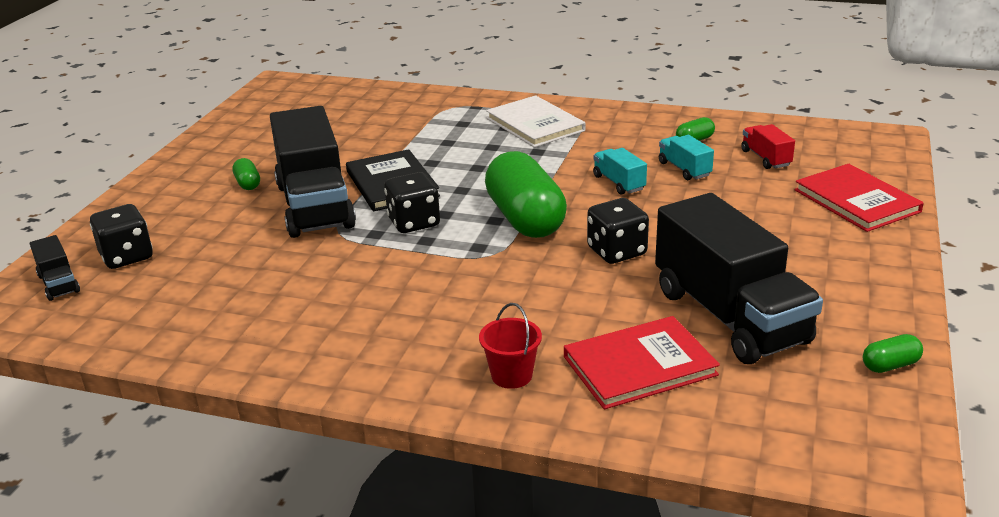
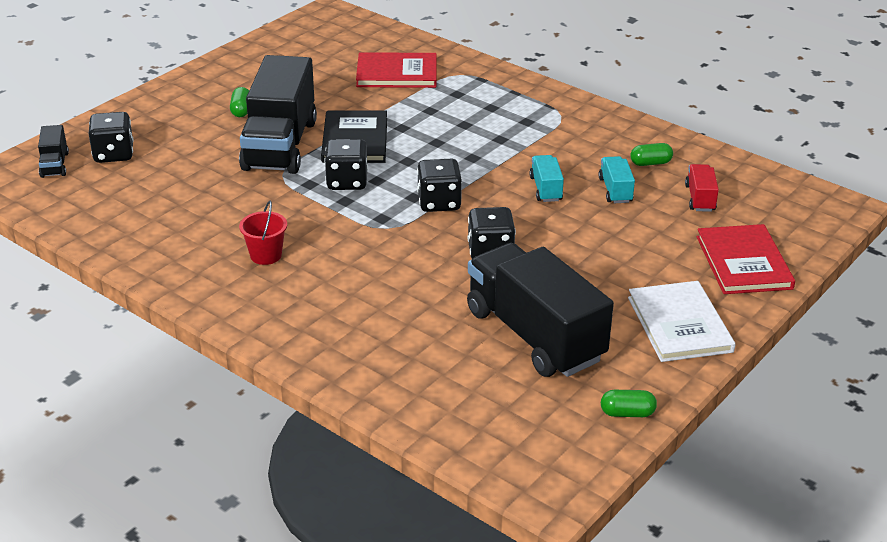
camera: 20 degrees right, 5 degrees up
red bucket [479,303,542,389] -> red bucket moved to [239,201,287,265]
green capsule [485,151,567,238] -> black dice [417,159,462,212]
white book [486,95,585,147] -> white book moved to [628,281,736,362]
red book [564,316,720,409] -> red book moved to [356,52,437,88]
black truck [655,193,823,364] -> black truck turned 150 degrees clockwise [467,243,614,377]

